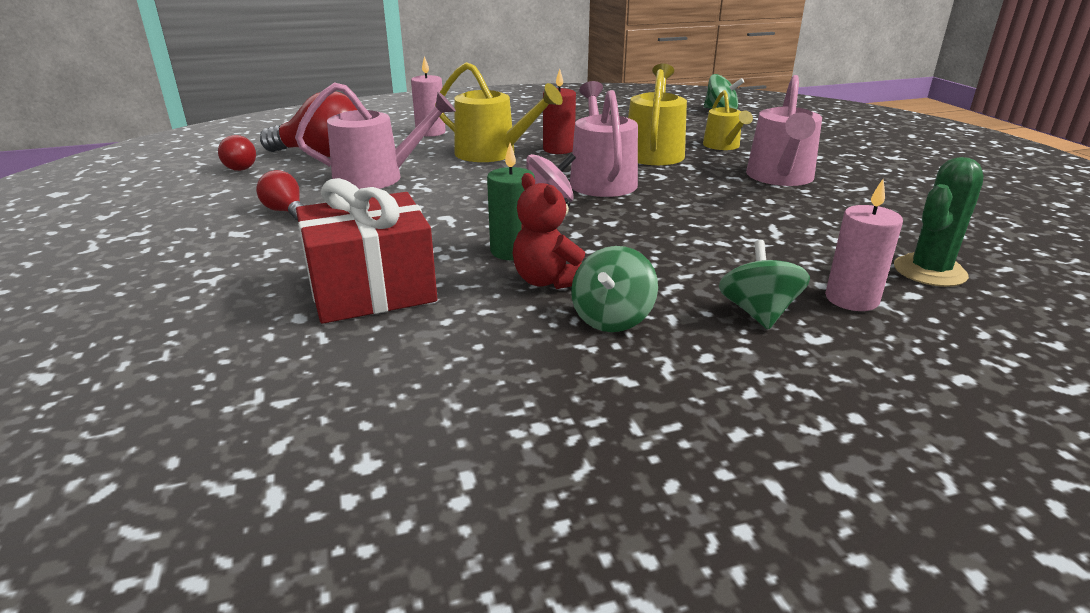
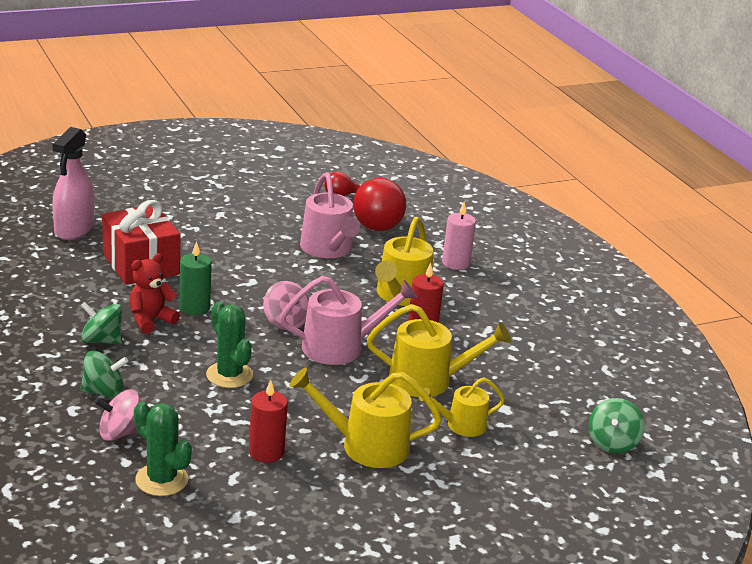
camera: 80 degrees right, 0 degrees up
red light bulb [256,170,304,221] -> none
pink watering can [746,75,822,186] -> yellow watering can [289,368,442,468]
pink candle [825,179,903,311] -> pink spinning top [94,389,141,441]
none -> pink spray bottle [52,127,94,240]
none -> green cactus [206,302,253,388]
none -> red candle [249,380,288,463]

